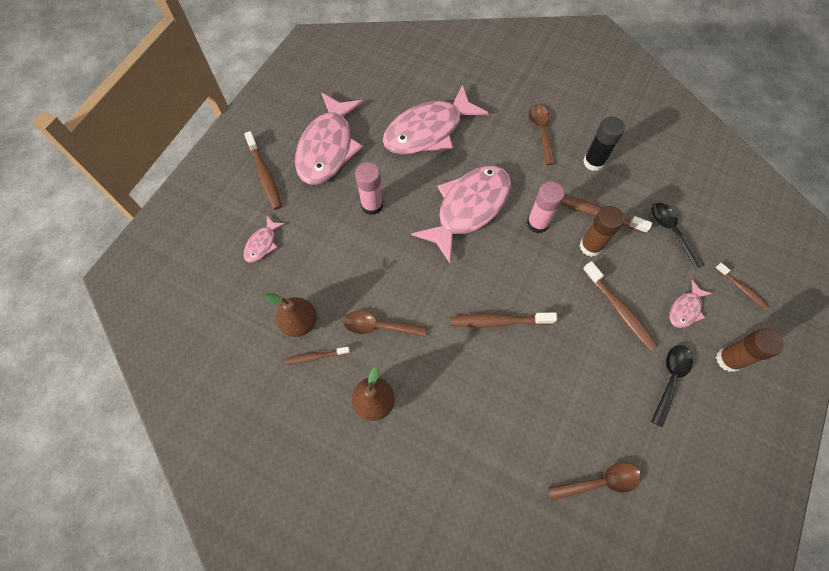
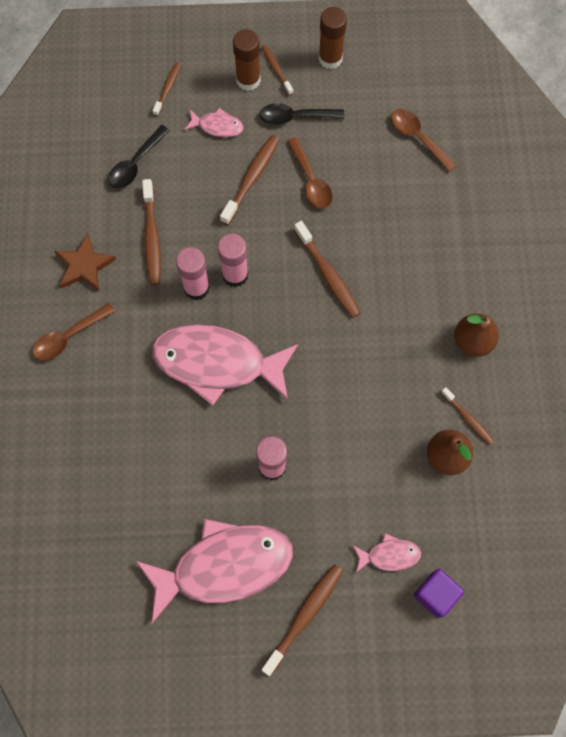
camera: 120 degrees left, 5 degrees up
brown spoon [343,311,427,337] -> brown spoon moved to [287,137,332,209]
pink fish [383,85,489,155] -> none
brown glue stick [579,206,624,257] -> brown glue stick moved to [318,7,347,69]
black glue stick [583,117,625,171] -> brown star [54,234,116,291]
none -> pink glue stick [218,234,249,287]
none -> brown toothbrush [262,45,293,96]
none -> purple cube [414,569,464,618]

